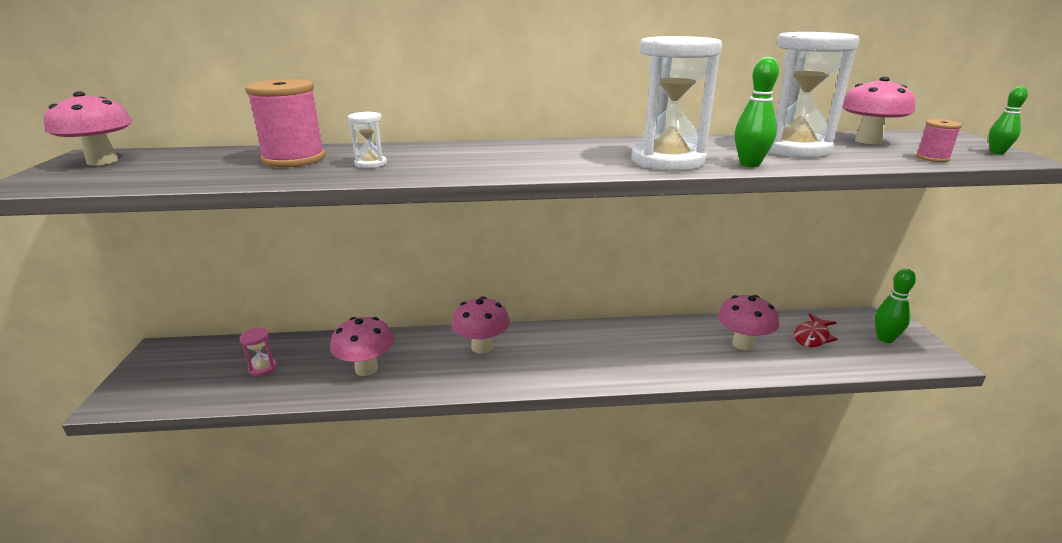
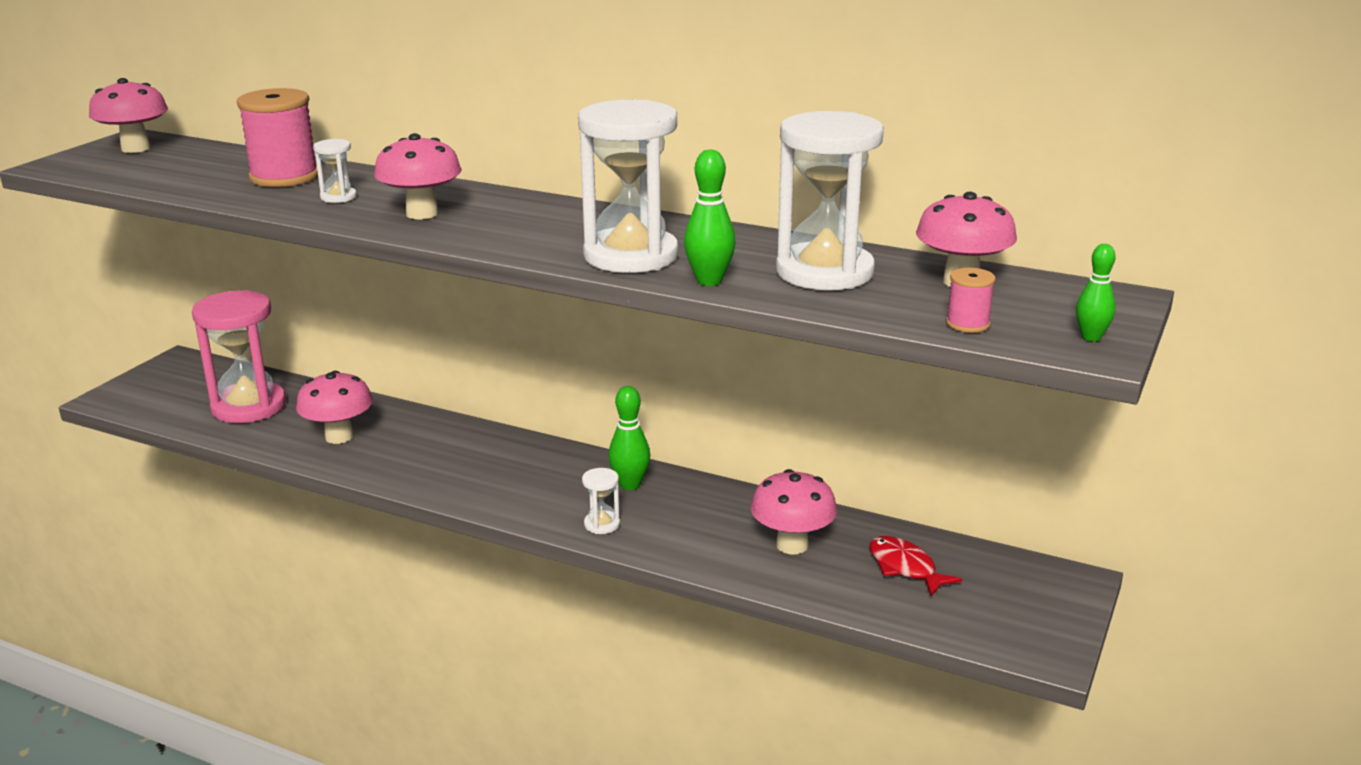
camera: 30 degrees right, 0 degrees up
pink hourglass [239,328,277,376] -> pink hourglass [192,290,286,423], size x2.35
pink mushroom [451,296,510,354] -> pink mushroom moved to [374,133,462,219]
red fish [794,314,837,347] -> red fish turned 75 degrees clockwise [869,536,962,596]
green bowling pin [875,268,916,343] -> green bowling pin moved to [608,386,650,490]
none -> white hourglass [582,468,620,534]

